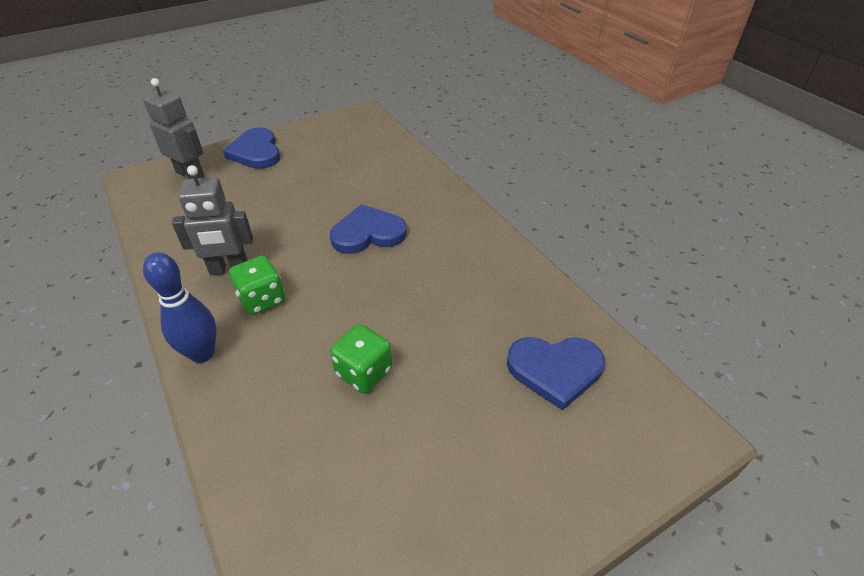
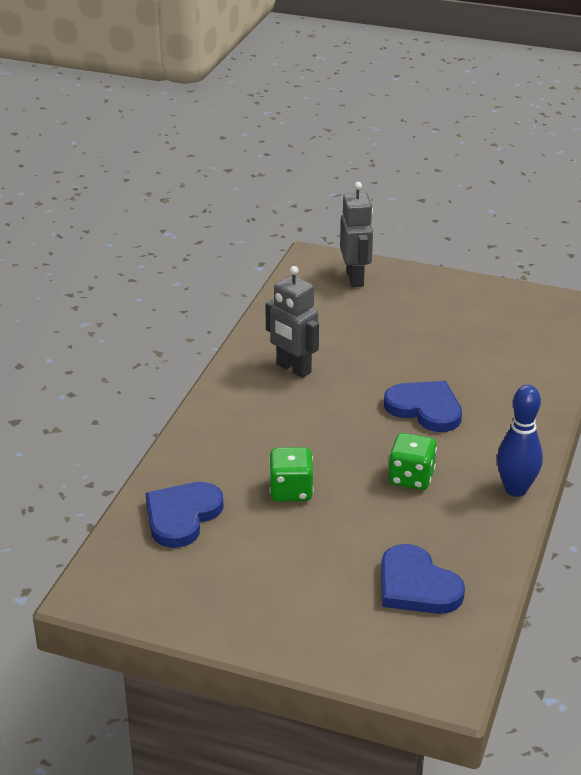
camera: 50 degrees right, 10 degrees down
blue bowling pin [143,252,216,363] -> blue bowling pin moved to [497,385,543,497]
blue heart [223,127,280,169] -> blue heart moved to [145,482,224,548]
green dice [229,255,285,315] -> green dice moved to [388,433,437,490]

